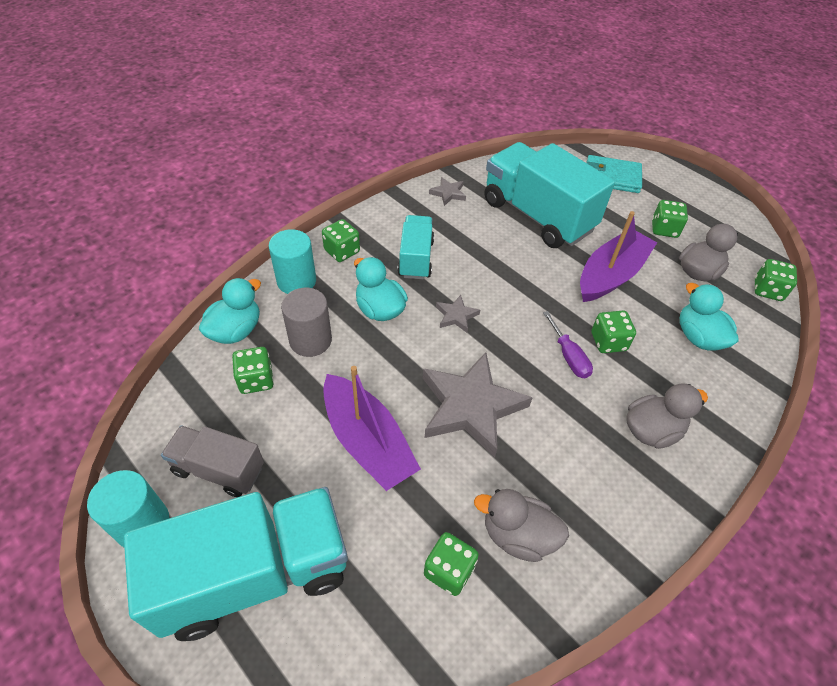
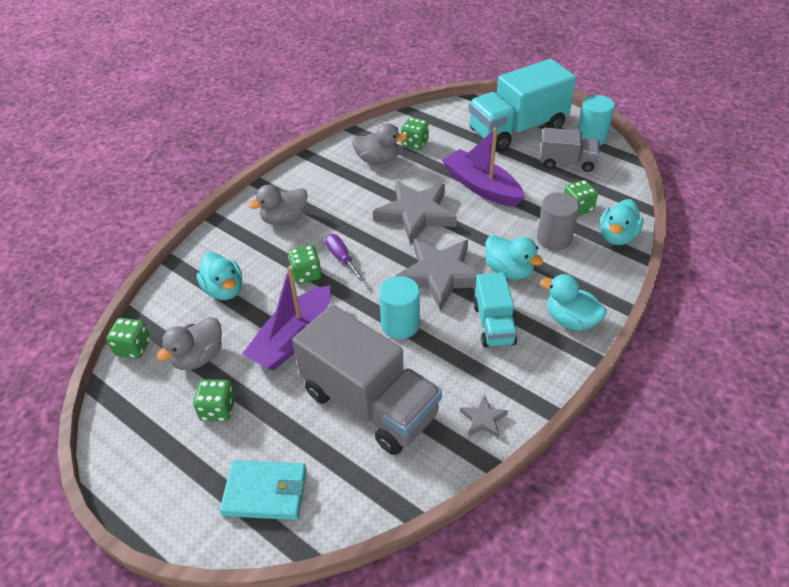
camera: 175 degrees right, 5 degrees down
turquoise cylinder [269,229,316,294] -> turquoise cylinder moved to [379,276,420,339]
green dice [322,219,360,262] -> turquoise duck [541,274,607,331]
grey star [436,295,480,332] -> grey star [395,239,483,311], size x2.24
turquoise truck [484,142,615,248] -> grey truck [292,305,442,455]

